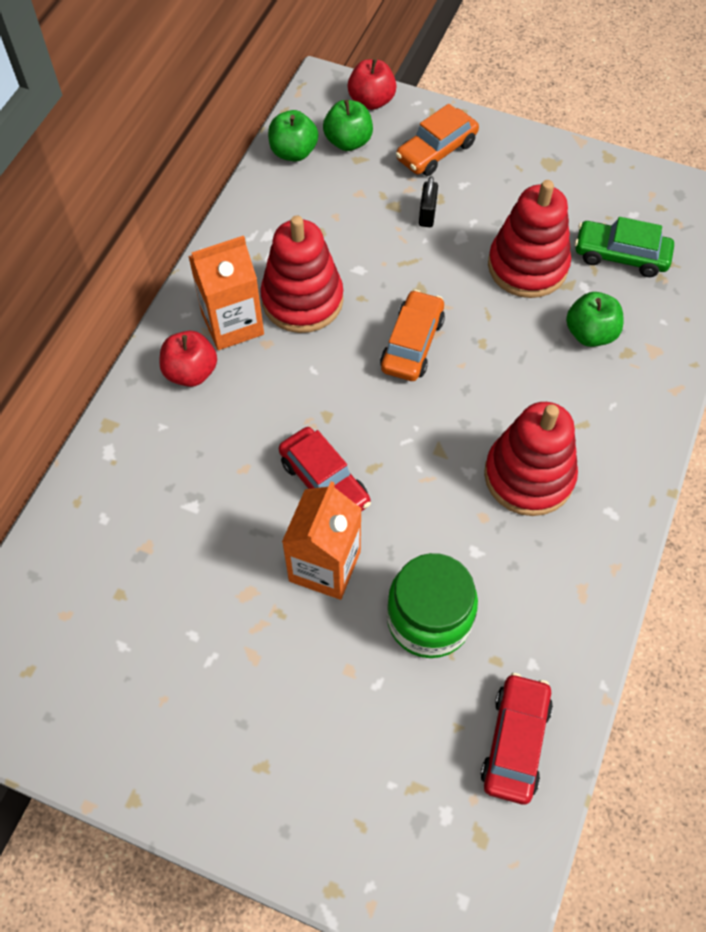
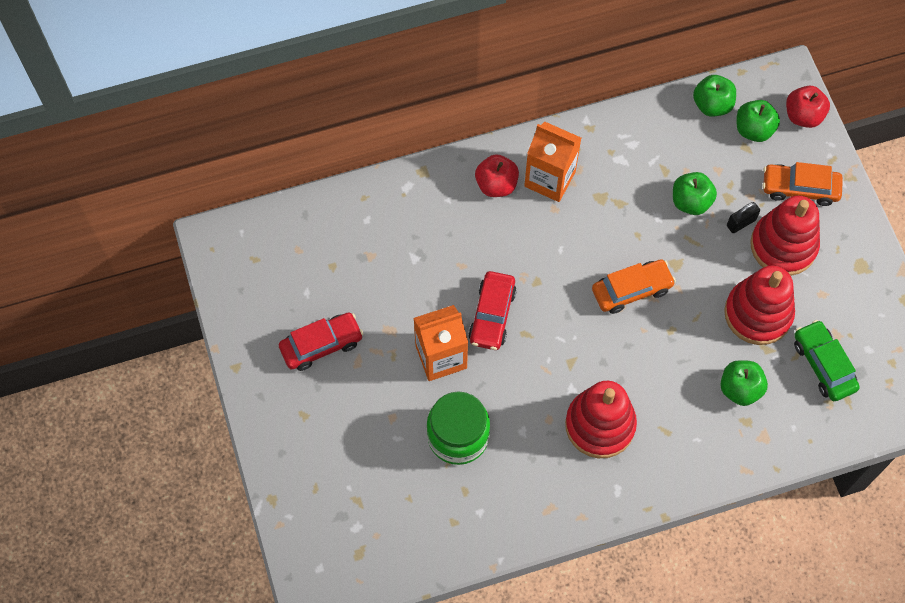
camera: 50 degrees right, 5 degrees up
red stacking toy [260,216,343,333] -> red stacking toy moved to [750,196,820,276]
red car [481,673,553,804] -> red car moved to [279,313,363,371]
none -> green apple [673,172,717,215]

